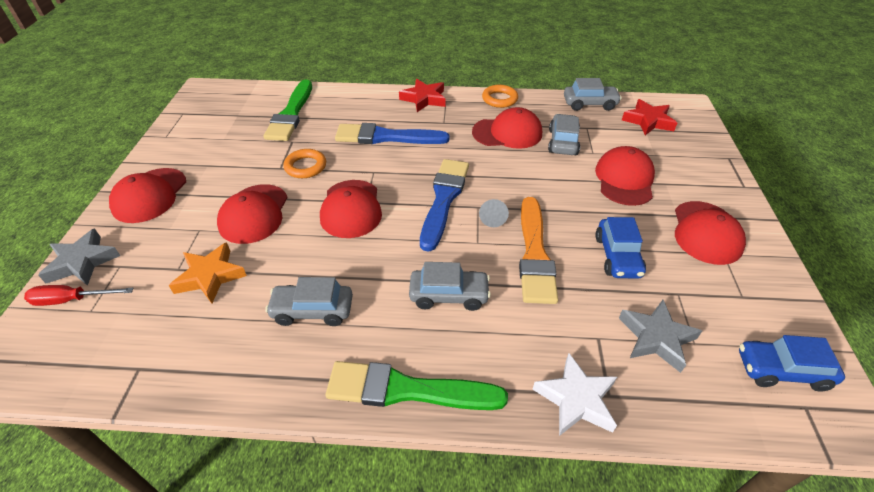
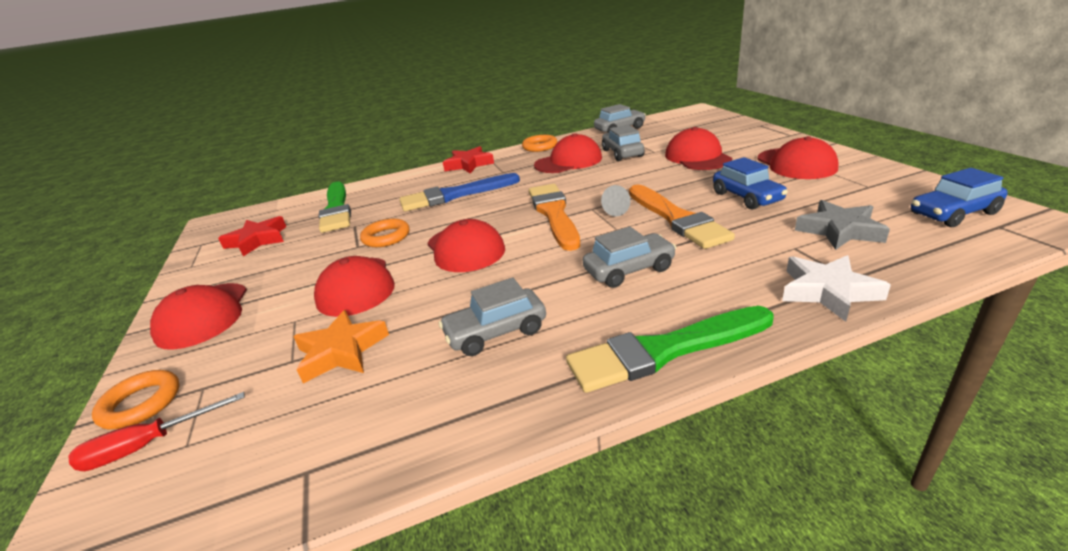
camera: 20 degrees left, 15 degrees down
grey star [38,228,120,286] -> orange ring [92,370,180,429]
blue brush [420,159,469,252] -> orange brush [529,184,580,251]
red star [622,99,677,135] -> red star moved to [218,216,286,256]

